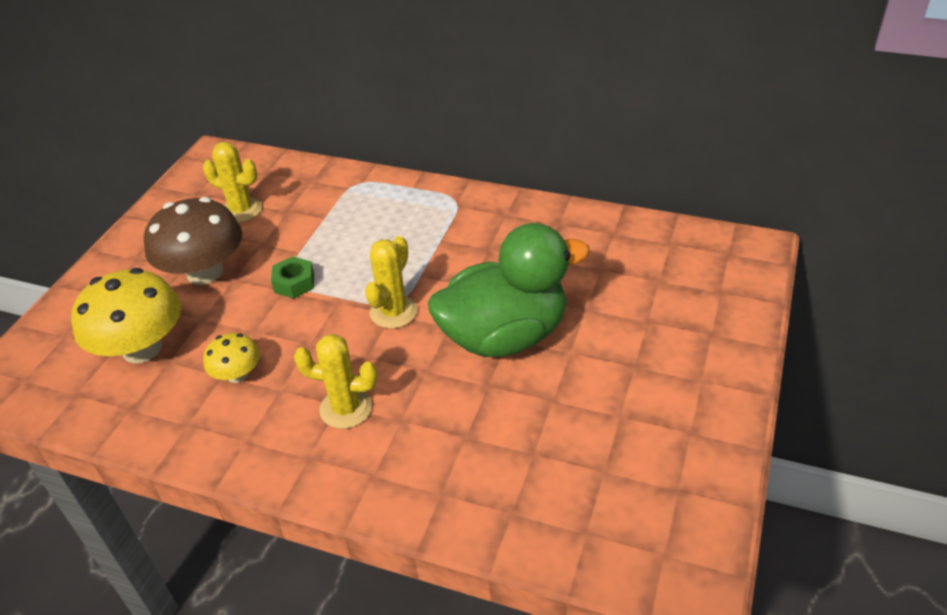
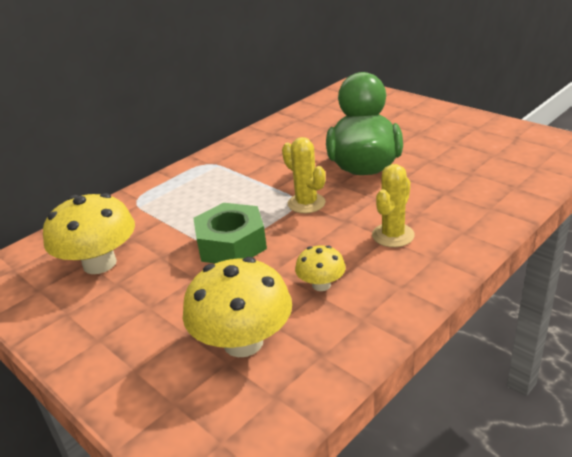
camera: 65 degrees left, 10 degrees down
brown mushroom [144,197,242,285] -> none
yellow cactus [203,142,262,223] -> yellow mushroom [43,193,135,274]
green nut [271,256,314,298] -> green nut [193,203,267,263], size x1.85

